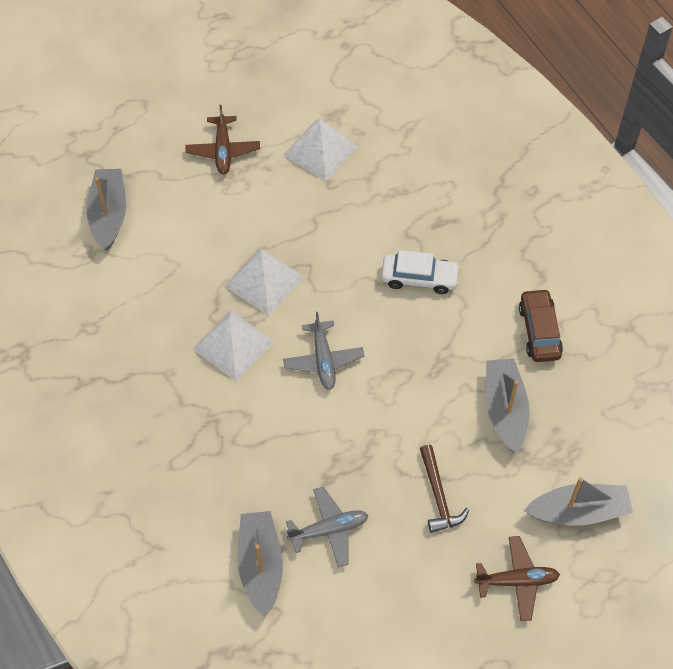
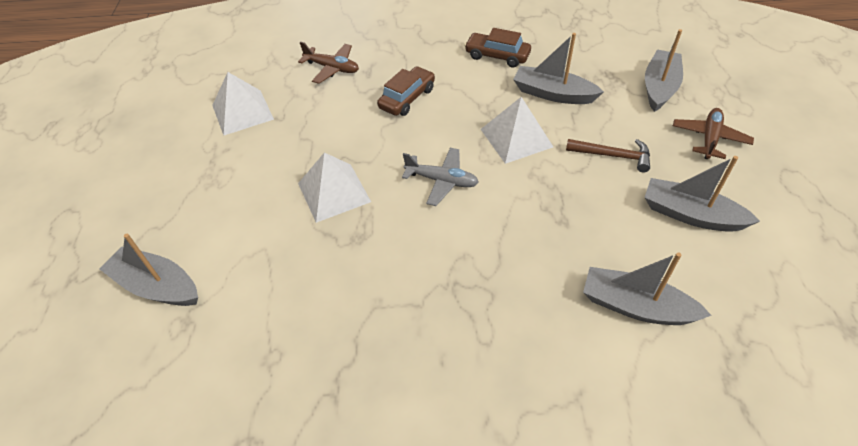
camera: 60 degrees left, 10 degrees down
brown plane [185,105,260,174] -> brown plane moved to [298,42,359,84]
white pyramid [193,310,274,381] -> white pyramid moved to [481,97,553,164]
grey plane [286,487,368,568] -> none
white car [381,250,460,294] -> brown car [377,66,435,116]
none -> grey boat [644,156,760,232]

